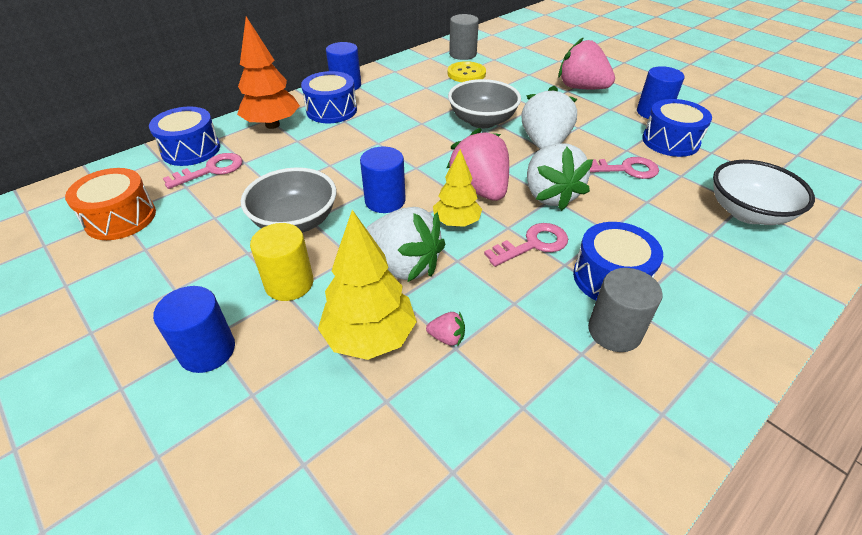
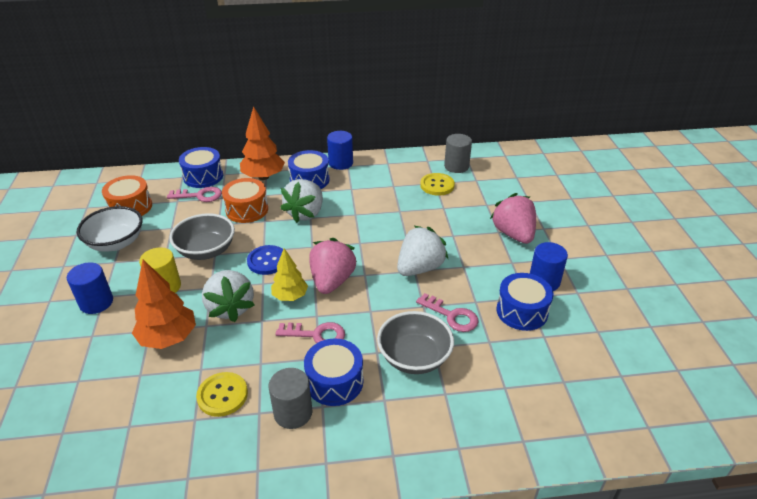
camera: 35 degrees right, 5 degrees down
yellow tree [318,210,417,360] -> orange tree [132,260,196,349]
blue cylinder [360,146,406,213] -> blue button [247,245,283,275]
pink strawberry [426,311,465,346] -> none
grey bowl [448,79,521,128] -> grey bowl moved to [377,311,454,374]
white strawberry [527,143,593,211] -> white strawberry moved to [280,179,323,223]
white bowl [713,160,815,225] -> white bowl moved to [77,206,143,252]
none -> yellow button [196,372,248,417]
none -> orange drum [222,178,268,223]

